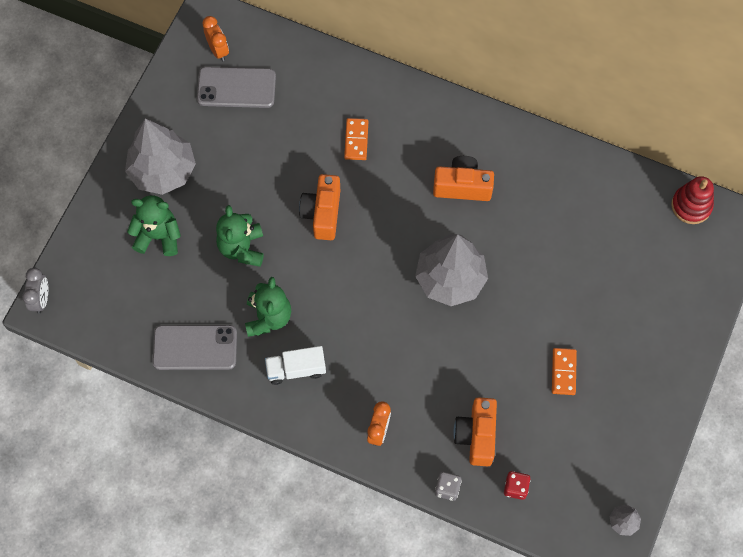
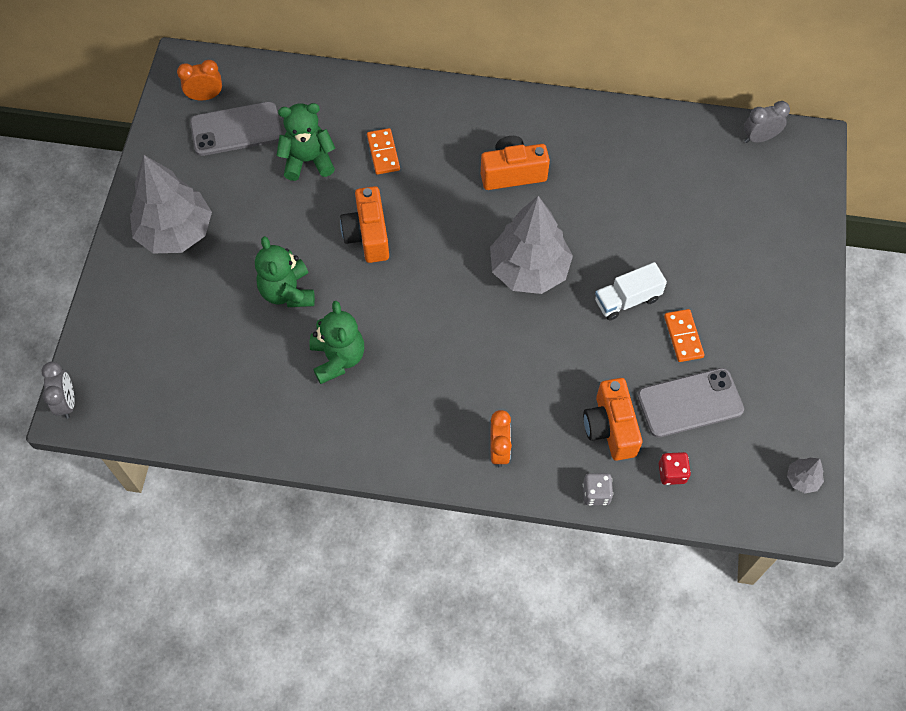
camera: 15 degrees left, 5 degrees down
green teddy bear [127,195,181,256] -> green teddy bear moved to [276,103,335,181]
grey phone [152,325,237,370] -> grey phone moved to [637,368,744,438]
orange clock [202,16,229,61] -> orange clock turned 60 degrees counterclockwise [177,60,222,100]
white truck [265,346,326,385] -> white truck moved to [595,262,667,320]
red stacking toy [671,176,714,224] -> grey clock [744,101,790,143]

